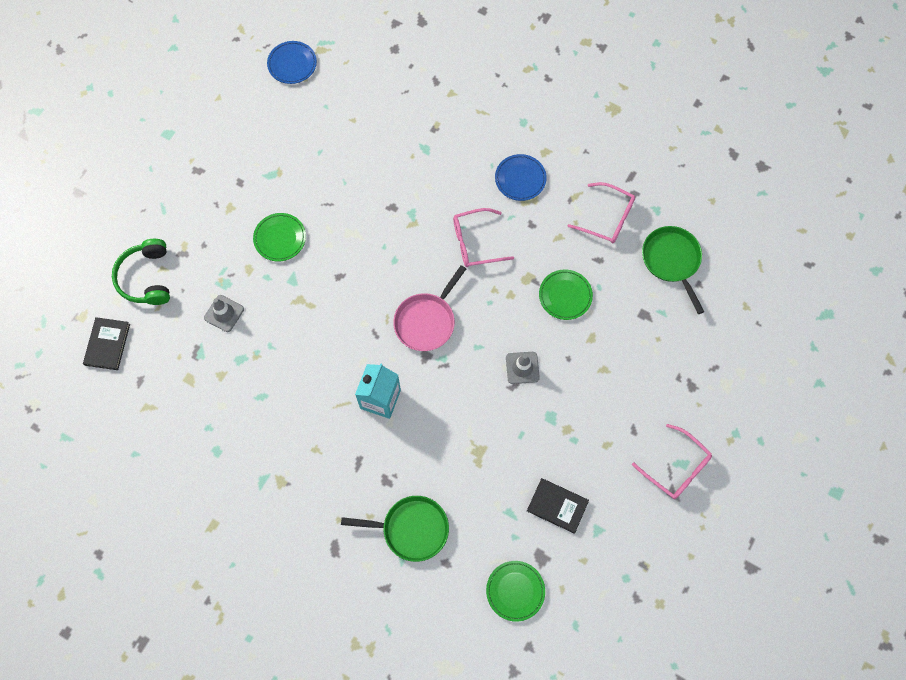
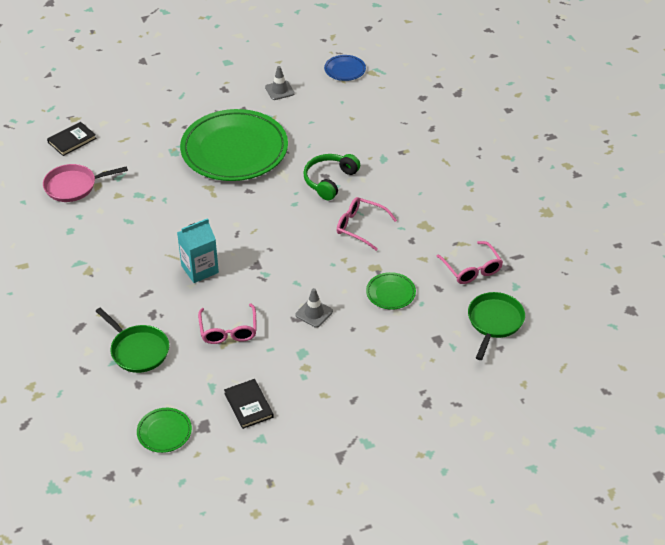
camera: 40 degrees right, 25 degrees down
green headphones [112,239,170,305] -> green headphones moved to [303,154,360,200]
grey traffic cone [204,295,244,332] -> grey traffic cone moved to [265,66,295,100]
green plate [253,213,306,261] -> green plate [180,109,288,181], size x2.41
pink pan [393,265,466,351] -> pink pan moved to [43,164,128,202]
blue plate [495,154,547,201] -> none
pink glasses [632,424,712,499] -> pink glasses moved to [198,303,257,344]

